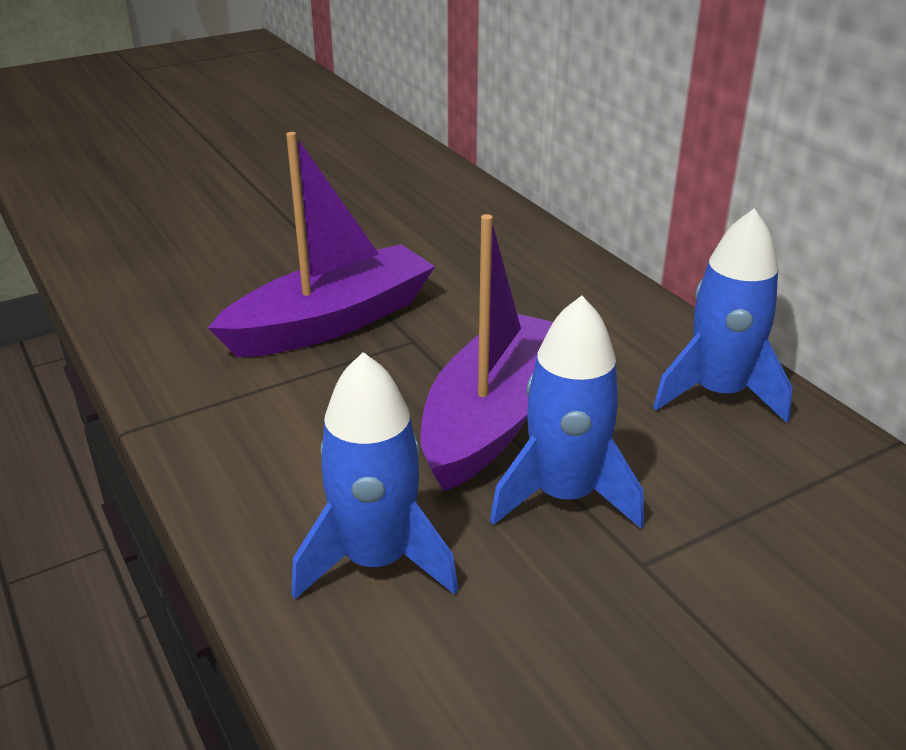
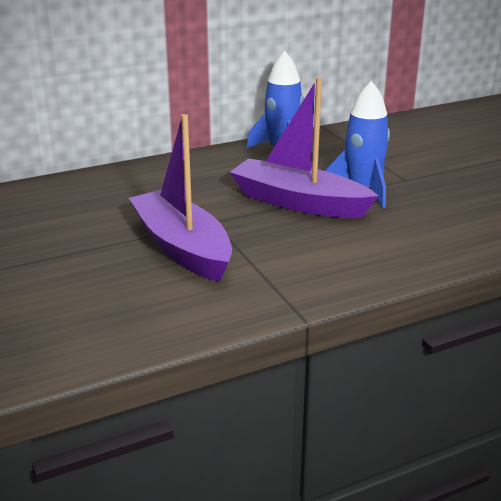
camera: 85 degrees left, 5 degrees down
blue rocket [291,352,458,599] -> none

